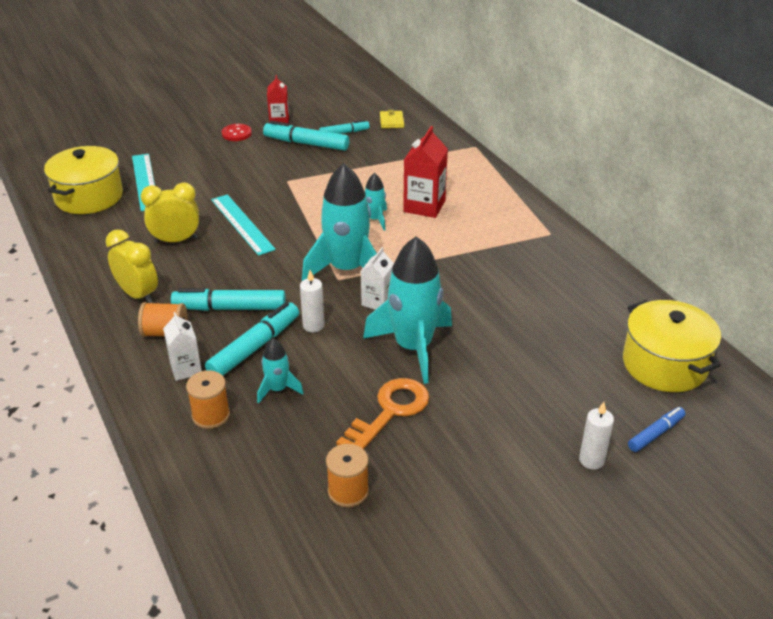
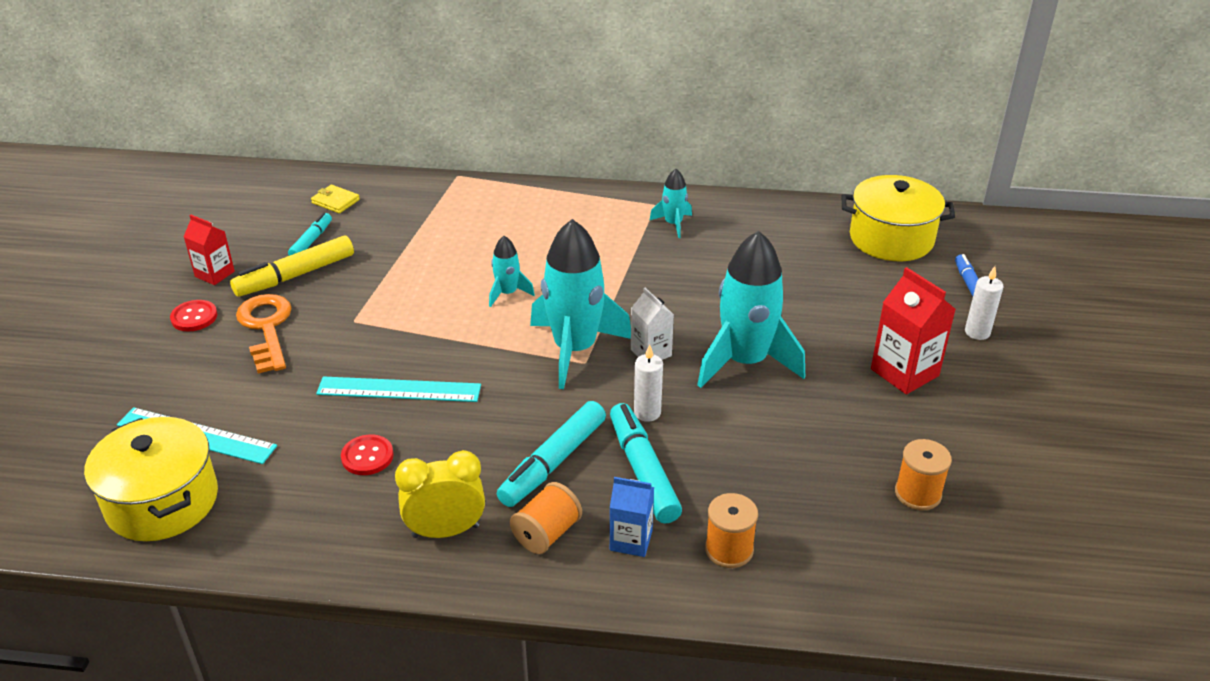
camera: 55 degrees left, 0 degrees up
yellow clock [141,182,199,243] -> red button [341,434,394,475]
white carton [163,312,202,381] -> blue carton [610,477,654,557]
turquoise rocket [257,339,304,404] -> turquoise rocket moved to [650,169,692,238]
turquoise marker [263,121,349,151] -> yellow marker [230,235,354,297]
orange key [336,378,429,449] -> orange key moved to [236,294,292,373]
red carton [403,126,448,218] -> red carton moved to [871,267,956,394]

